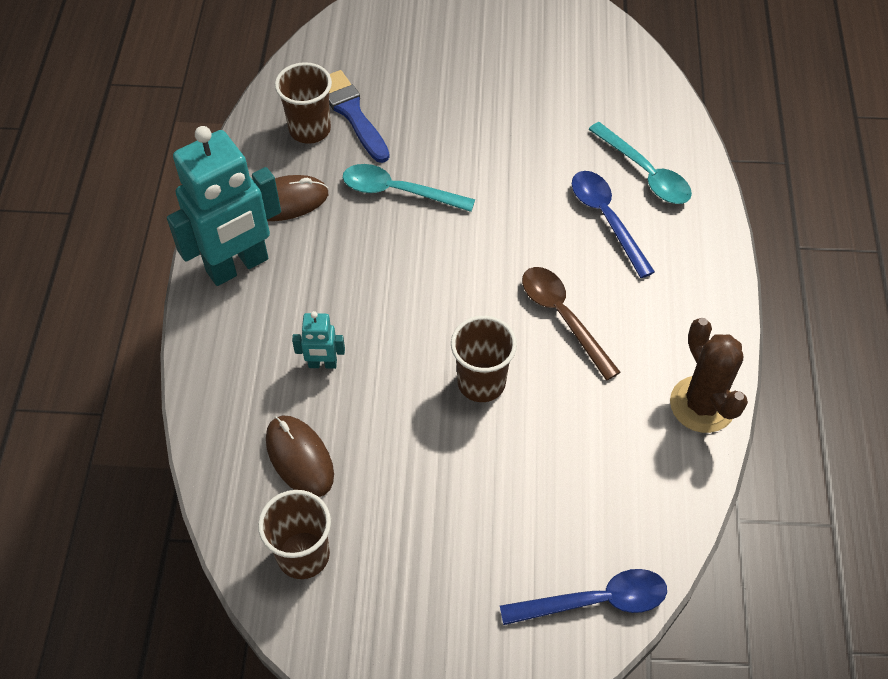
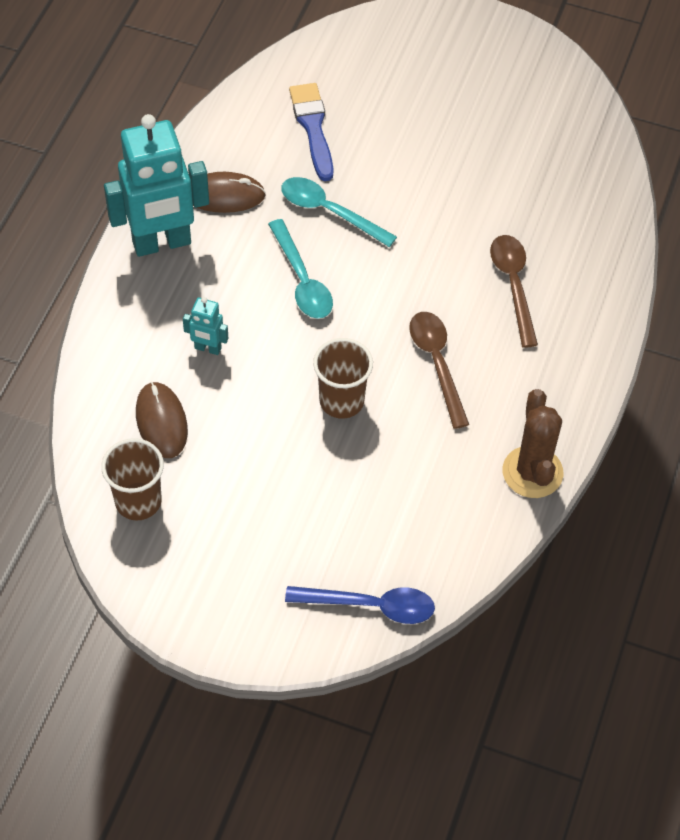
camera: 15 degrees right, 0 degrees up
brown cup [275,62,332,144] -> none
blue spoon [572,171,655,278] -> brown spoon [490,235,538,348]
turquoise spoon [588,122,692,204] -> turquoise spoon moved to [268,219,333,319]

